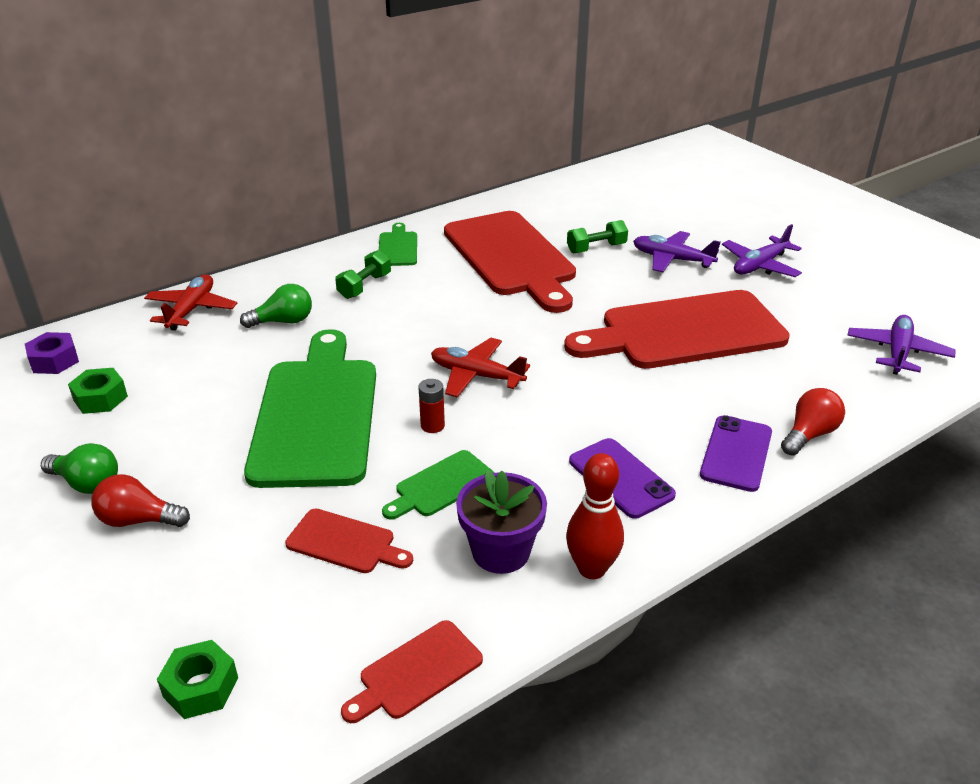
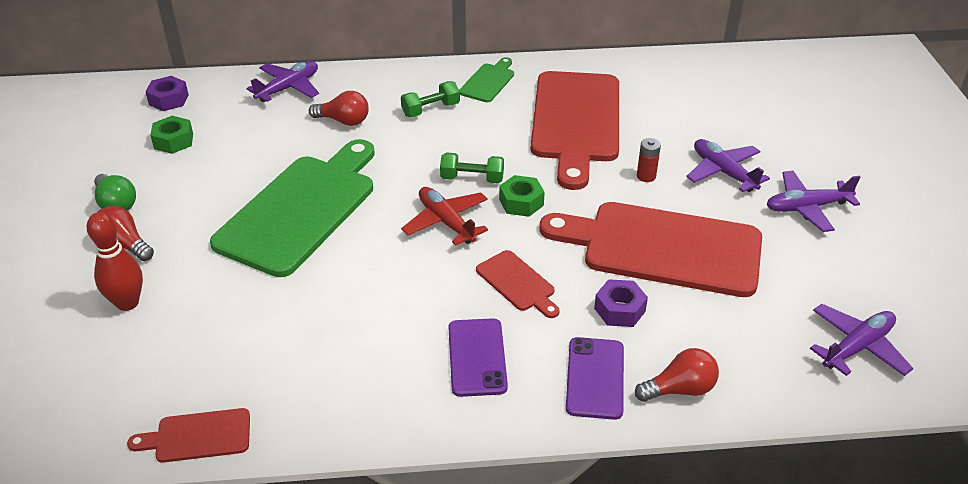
camera: 30 degrees right, 5 degrees up
red plane [144,274,237,331] -> purple plane [246,61,319,102]
green nut [157,640,238,719] -> green nut moved to [499,175,545,217]
green light bulb [240,284,312,328] -> red light bulb [309,91,369,126]
red cutting board [285,508,413,573] -> red cutting board moved to [476,250,560,318]
green cutting board [382,450,494,520] -> none
red battery [418,379,445,433] -> red battery moved to [637,138,661,182]
purple flower pot [456,470,547,574] -> none
red bowling pin [566,453,624,579] -> red bowling pin moved to [86,212,143,311]
green dumbbell [567,220,628,253] -> green dumbbell moved to [440,152,504,183]
purple phone [700,415,772,492] -> purple phone turned 45 degrees counterclockwise [566,337,624,420]
none -> purple nut [594,279,648,327]

